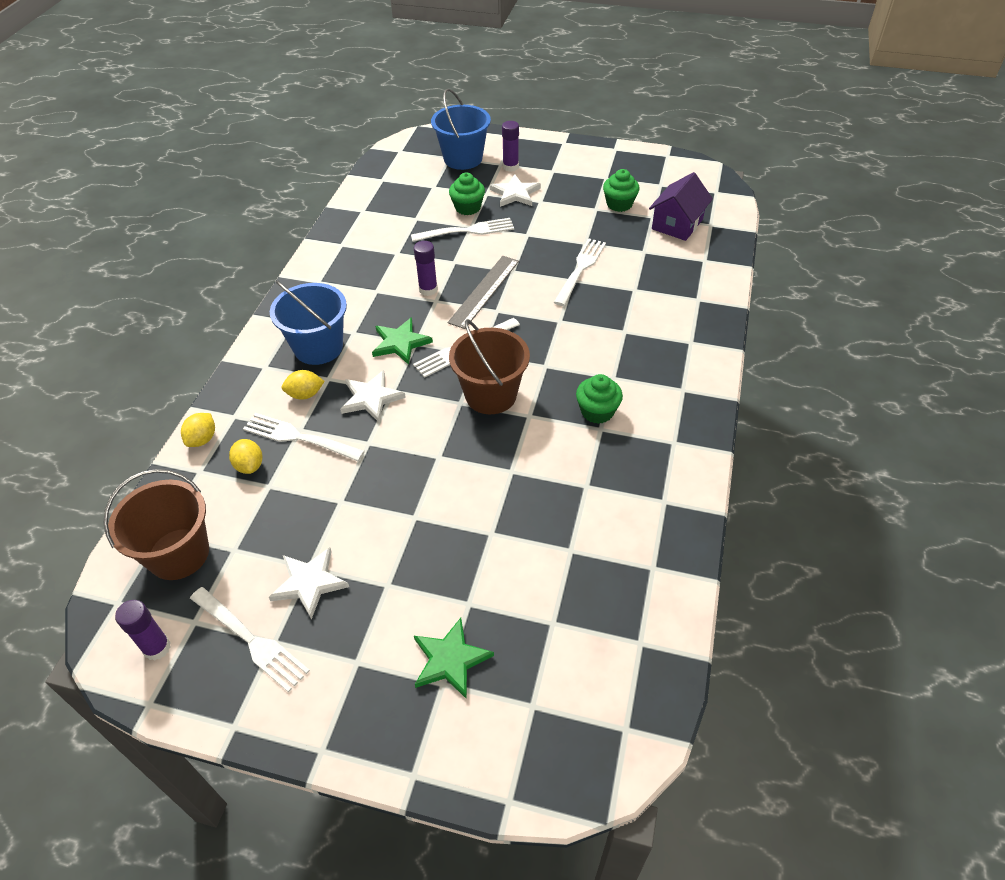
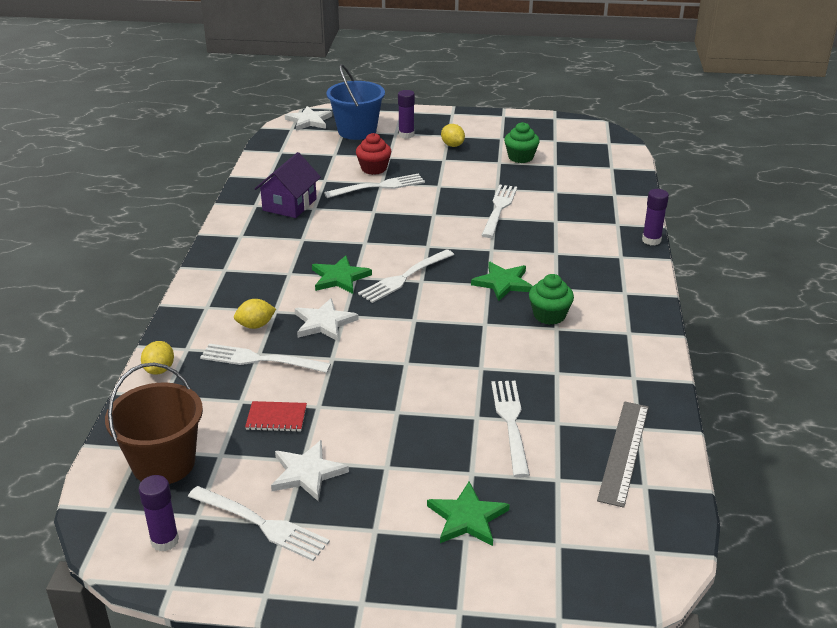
camera: 10 degrees left, 15 degrees down
yellow lemon [229,439,262,474] -> yellow lemon moved to [441,124,465,147]
blue bucket [270,280,347,365] -> none
purple glue stick [414,241,438,296] -> purple glue stick moved to [642,189,669,245]
grey ruler [448,256,519,329] -> grey ruler moved to [597,401,649,508]
green cupcake [449,173,485,215] -> red cupcake [356,133,392,175]
brown bucket [449,319,530,414] -> none
white star [490,174,541,207] -> white star moved to [285,106,332,131]
purple house [649,172,713,241] -> purple house moved to [255,152,321,218]
none -> red notebook [245,401,307,432]
none -> green star [471,262,533,301]
none -> white fork [491,381,530,478]

